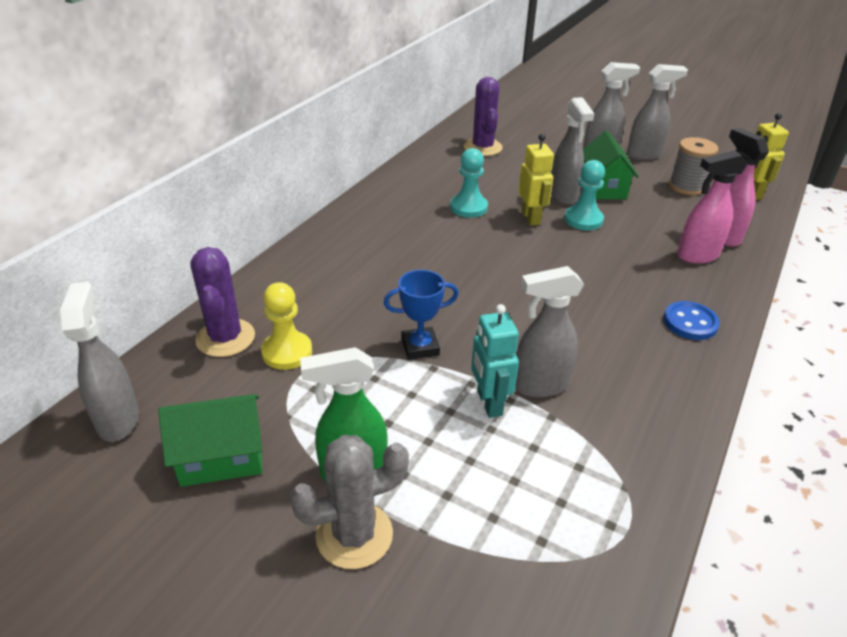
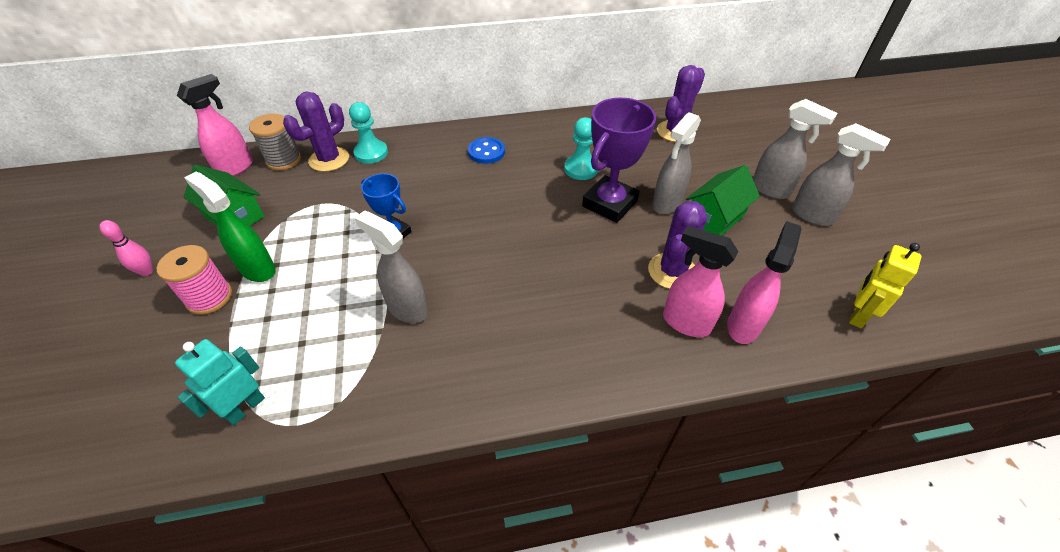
camera: 50 degrees right, 10 degrees up
grey spray bottle [60,282,139,442] -> pink spray bottle [177,74,253,176]
yellow pawn [261,282,312,370] -> none
grey cactus [290,435,409,569] -> pink spool [157,245,232,315]
turquoise robot [471,304,519,418] -> turquoise robot moved to [175,339,265,425]
yellow robot [518,134,554,226] -> purple trophy [582,97,656,223]
turquoise pawn [564,160,605,230] -> turquoise pawn moved to [349,102,388,164]
blue button [663,301,720,340] -> blue button moved to [468,137,505,164]
grey spool [669,137,719,195] -> grey spool moved to [249,114,301,170]
none -> pink bowling pin [99,220,153,276]
none -> purple cactus [648,201,707,289]

